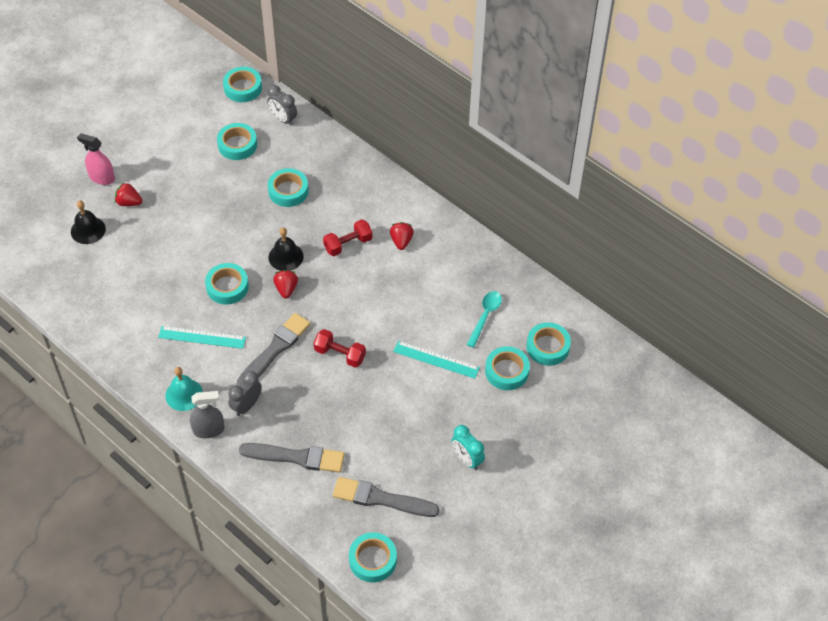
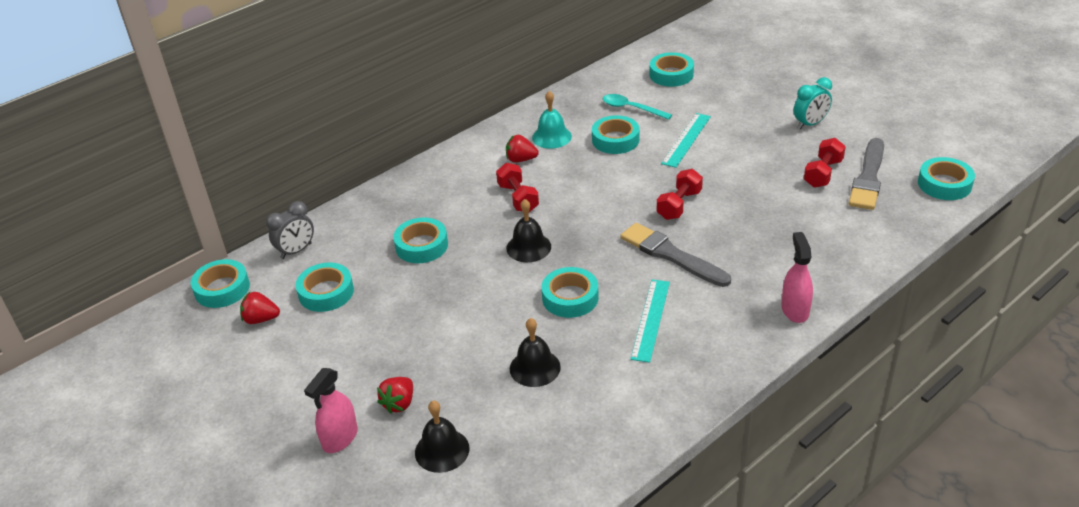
camera: 80 degrees left, 15 degrees down
turquoise bell [165,367,203,411] -> turquoise bell moved to [532,91,572,149]
grey spray bottle [190,391,225,438] -> pink spray bottle [781,232,813,323]
grey clock [229,371,262,416] -> none
grey brush [239,443,345,473] -> none
red strawberry [273,270,298,299] -> red strawberry moved to [240,292,280,324]
turquoise tape [485,346,530,390] -> turquoise tape moved to [592,115,640,154]
none -> black bell [510,318,561,387]
none -> red dumbbell [804,138,846,188]

